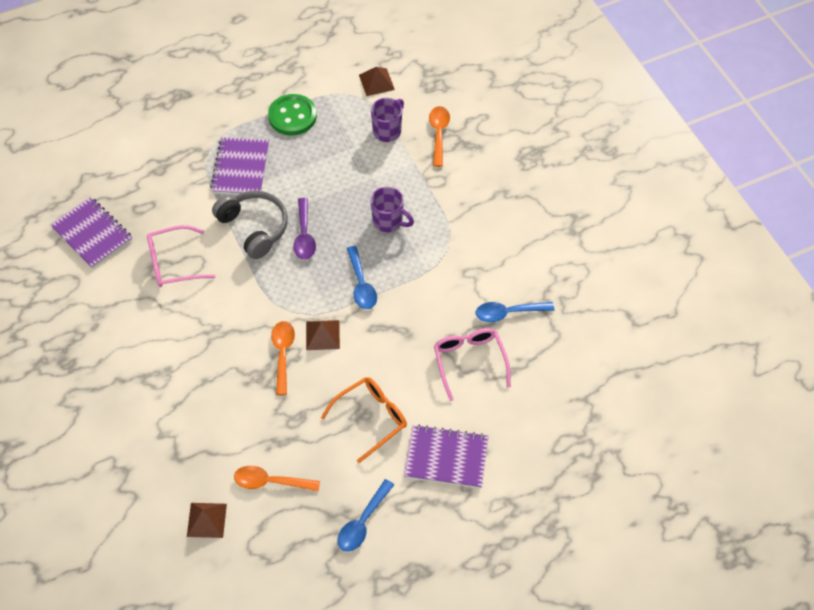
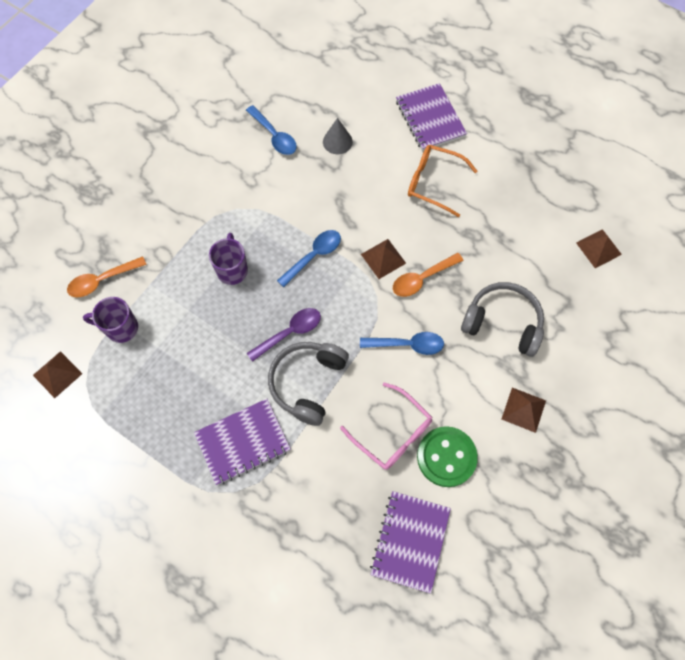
camera: 120 degrees left, 10 degrees up
orange spoon [234,466,320,492] -> none
green button [268,94,317,136] -> green button moved to [417,426,478,487]
blue spoon [337,479,394,552] -> blue spoon moved to [360,332,444,355]
pink glasses [434,328,511,401] -> grey cone [323,118,353,154]
none -> grey headphones [461,282,544,357]
none -> brown pyramid [502,388,546,433]

